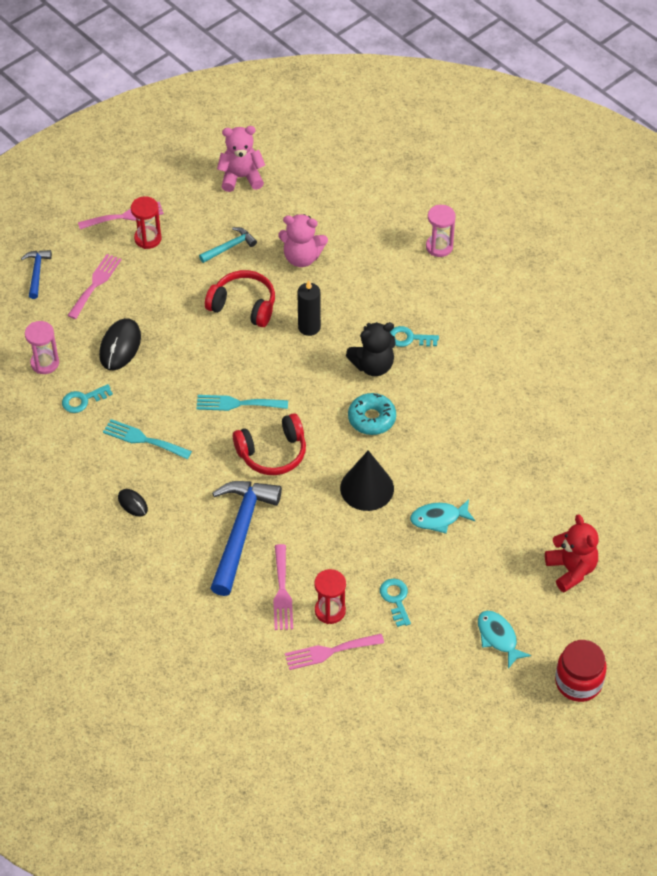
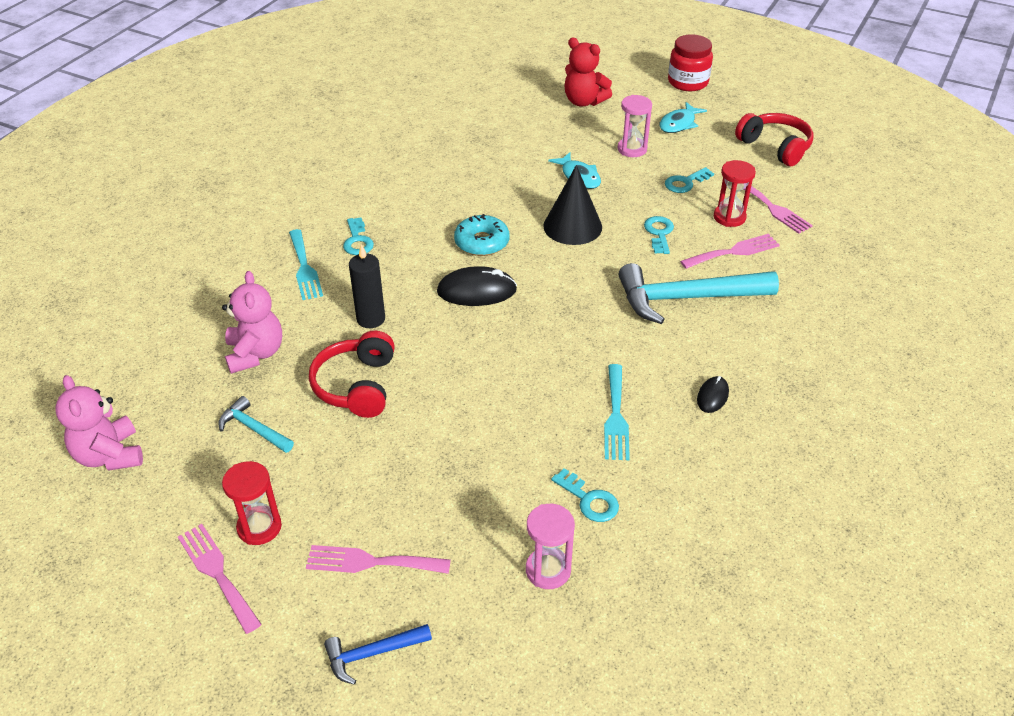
camera: 110 degrees left, 10 degrees down
black mouse [99,318,141,370] -> black mouse moved to [437,266,517,306]
turquoise fork [196,395,288,411] -> turquoise fork moved to [289,229,323,300]
blue hammer [210,481,282,596] -> turquoise hammer [619,263,779,324]
red headphones [233,413,306,475] -> red headphones moved to [735,113,813,166]
black teddy bear [346,322,396,376] -> none
pink hourglass [426,205,456,257] -> pink hourglass moved to [618,95,652,157]
red teddy bear [545,514,598,593] -> red teddy bear turned 105 degrees counterclockwise [564,38,612,107]
none -> turquoise key [644,216,674,254]

